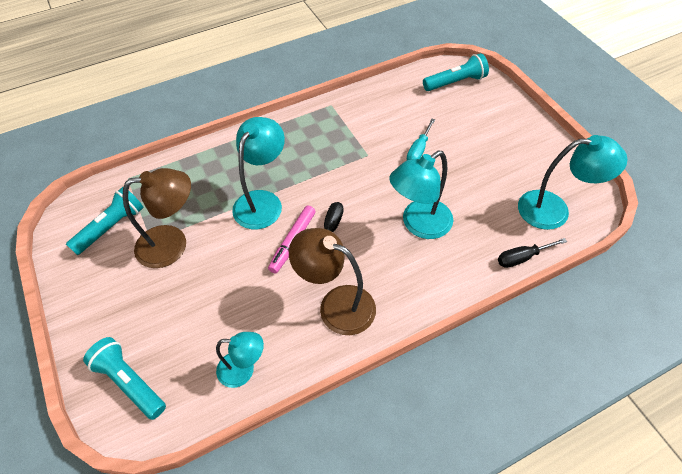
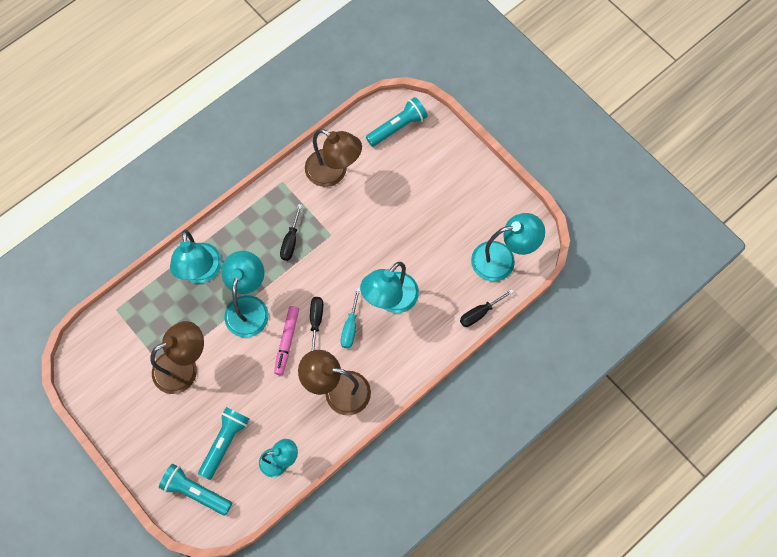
camera: 15 degrees left, 15 degrees up
turquoise flashlight [66,187,144,255] -> turquoise flashlight moved to [198,407,249,480]
turquoise screwdriver [407,118,435,160] -> turquoise screwdriver moved to [340,288,360,348]
none -> turquoise lamp [170,230,222,283]
none -> black screwdriver [280,204,302,261]
none -> brown lamp [305,129,362,187]

